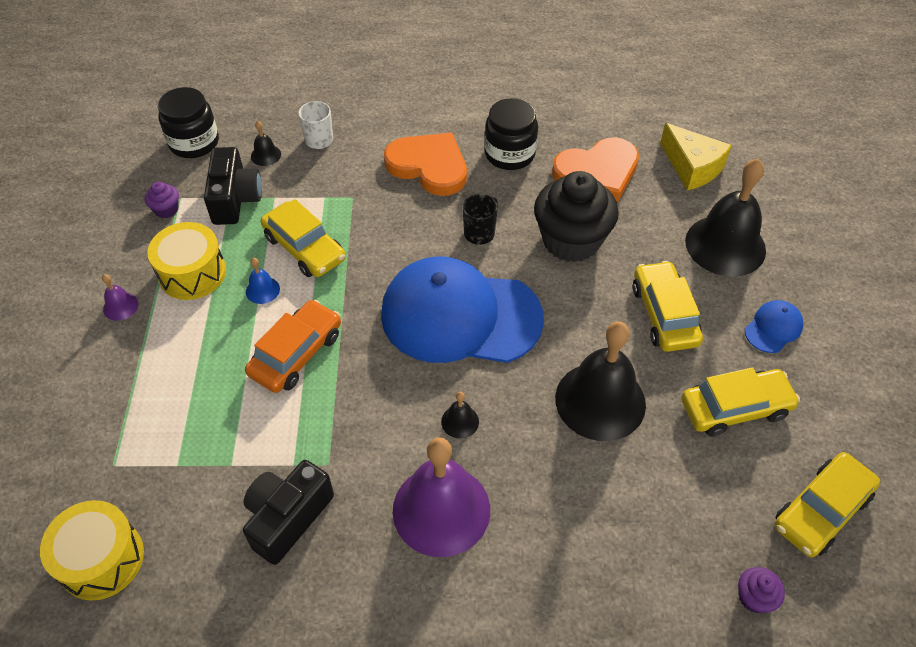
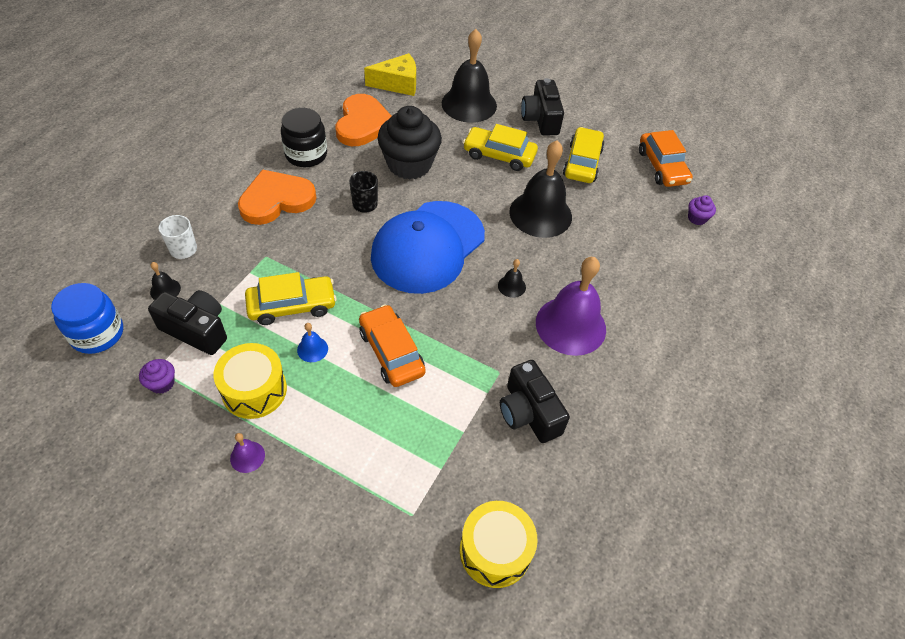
camera: 65 degrees left, 0 degrees up
black jar [158,87,219,158] -> blue jar [51,283,123,354]
blue cap [745,300,804,353] -> black camera [521,78,564,136]
yellow car [774,452,880,557] -> orange car [639,130,693,187]

